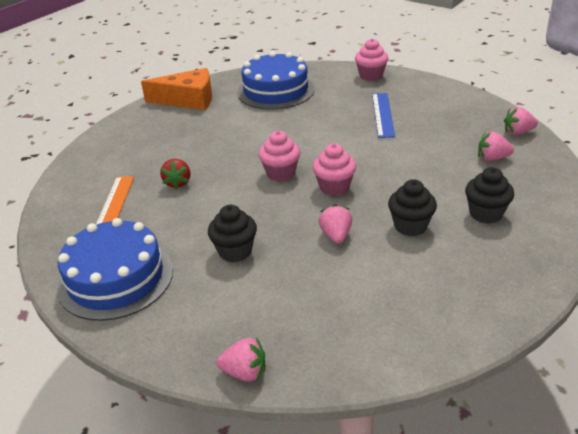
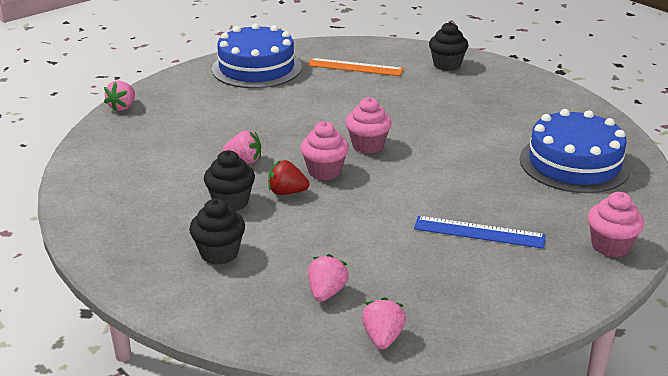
camera: 100 degrees right, 5 degrees down
orange cheese [141,68,212,110] -> none
red strawberry [160,159,190,190] -> red strawberry moved to [268,160,310,195]
black cupcake [208,205,257,262] -> black cupcake moved to [429,22,468,71]

